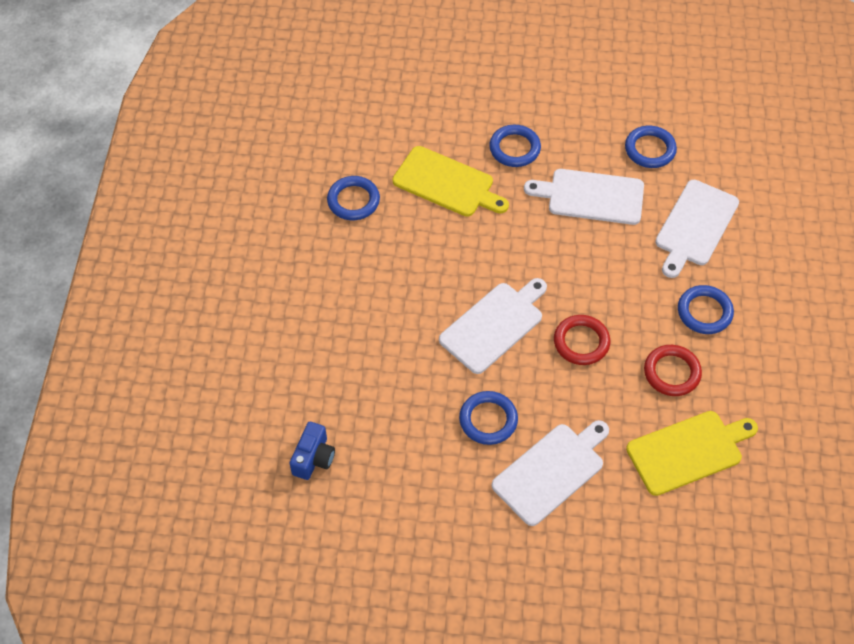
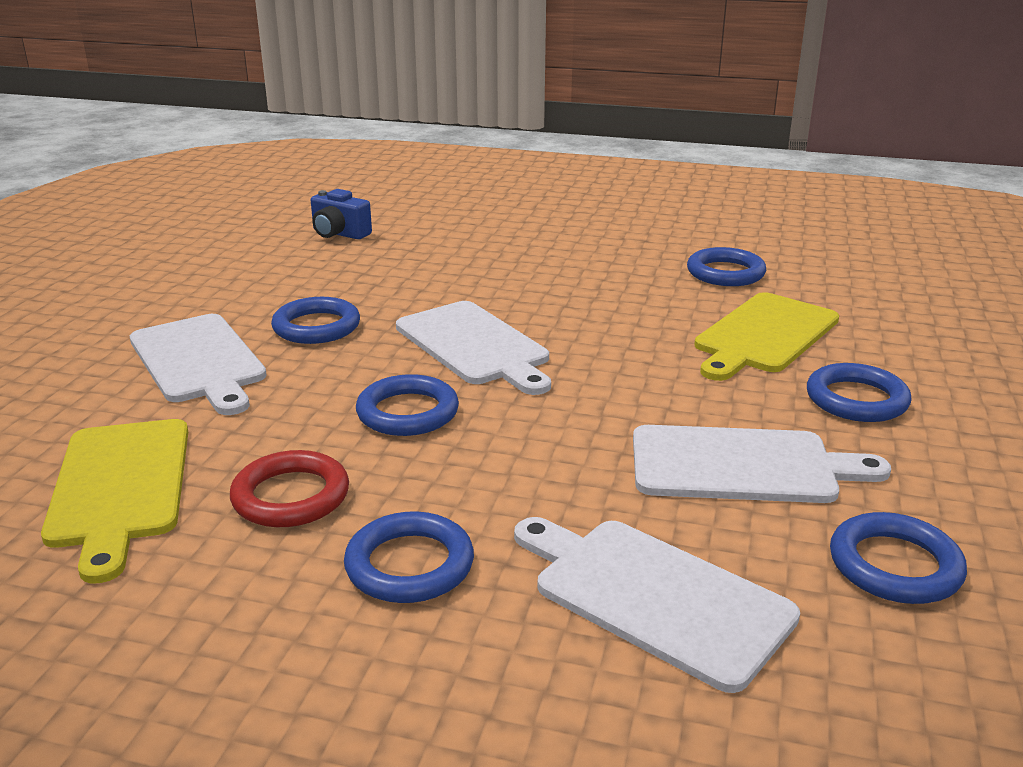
camera: 100 degrees right, 30 degrees down
white cutting board [524,169,644,225] -> white cutting board turned 75 degrees clockwise [633,425,891,503]
red ring [554,315,610,365] -> blue ring [356,374,459,436]

